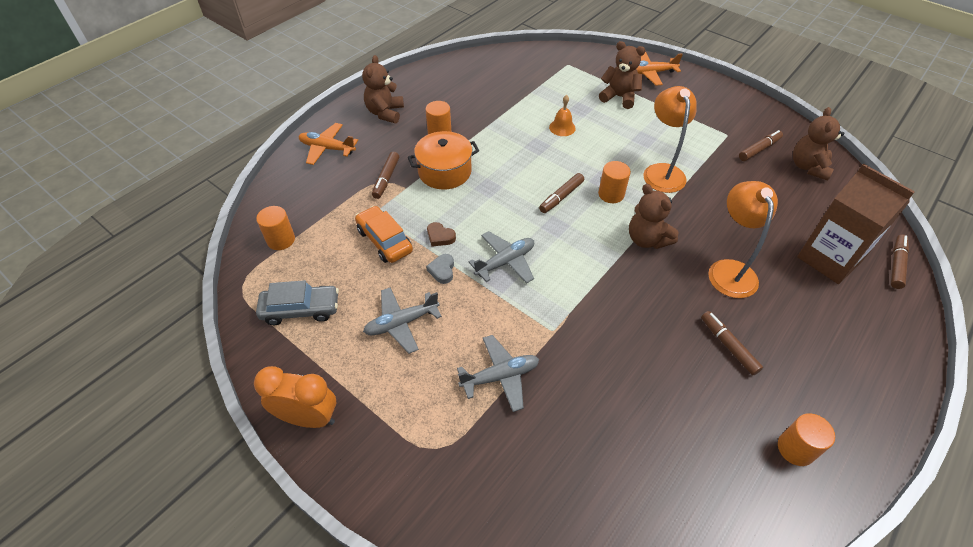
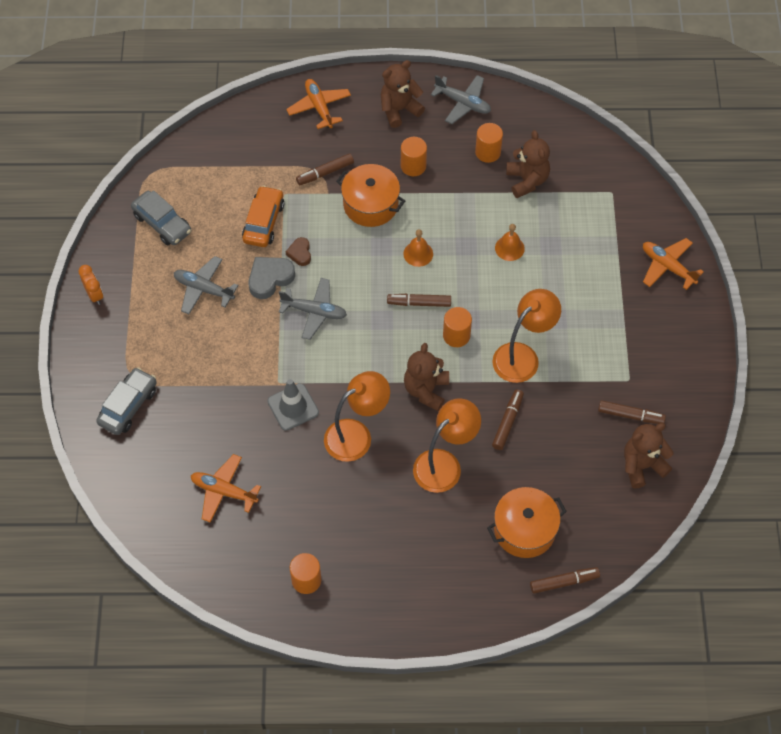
camera: 50 degrees right, 10 degrees up
orange clock [254,366,336,428] -> orange clock [79,265,103,305], size x0.60
orange cylinder [256,206,295,250] -> orange cylinder moved to [475,123,503,163]
grey heart [426,254,454,284] -> grey heart [248,257,295,299], size x1.68
grey plane [457,335,539,412] -> grey plane moved to [431,75,491,124]
brown teddy bear [599,41,646,109] -> brown teddy bear moved to [506,130,550,198]
brown marker [701,311,763,375] -> brown marker moved to [492,389,524,450]
brown carton [797,164,915,284] -> orange pot [487,487,567,558]
none -> grey car [96,367,157,435]
none -> orange plane [191,454,261,523]
none -> grey traffic cone [267,379,319,431]
none -> orange lamp [324,371,390,462]
none -> orange bell [404,230,433,267]

